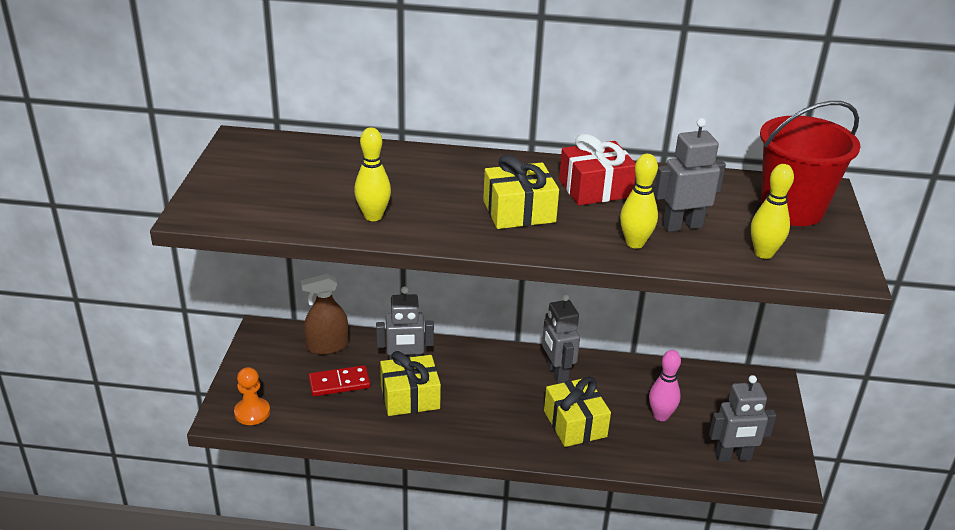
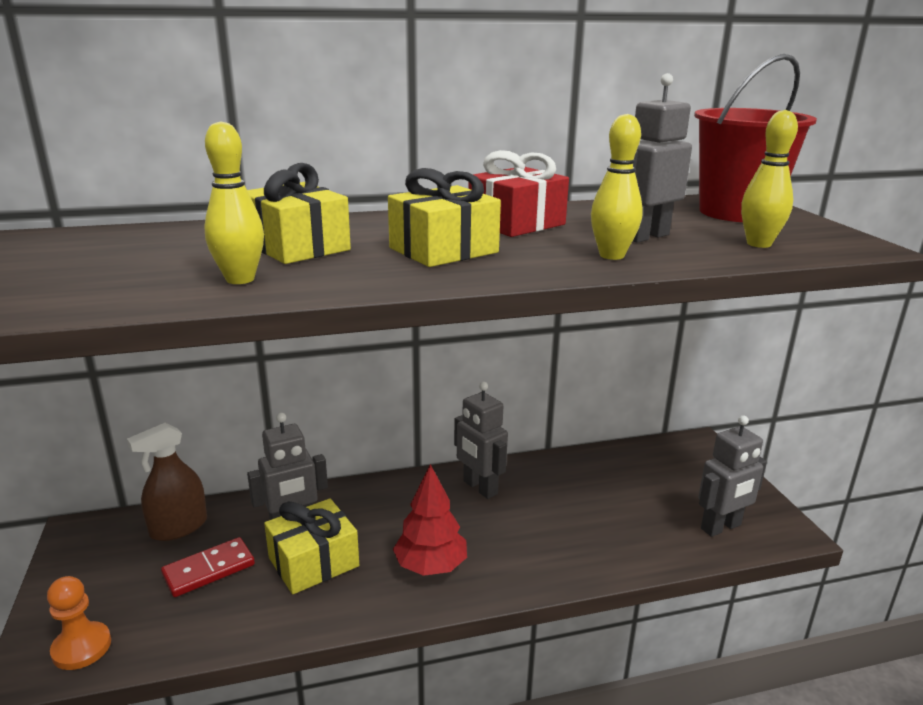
camera: 20 degrees left, 10 degrees down
yellow gift [544,377,611,447] -> yellow gift moved to [247,163,351,264]
pink bowling pin [649,350,681,421] -> none
none -> red tree [393,464,467,576]

